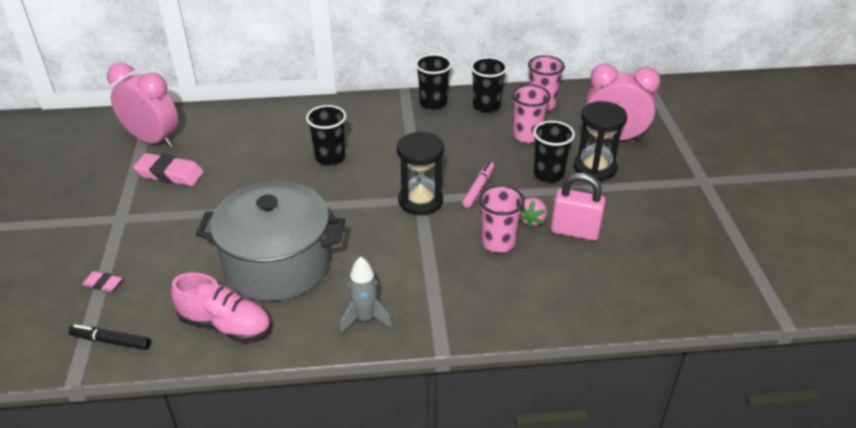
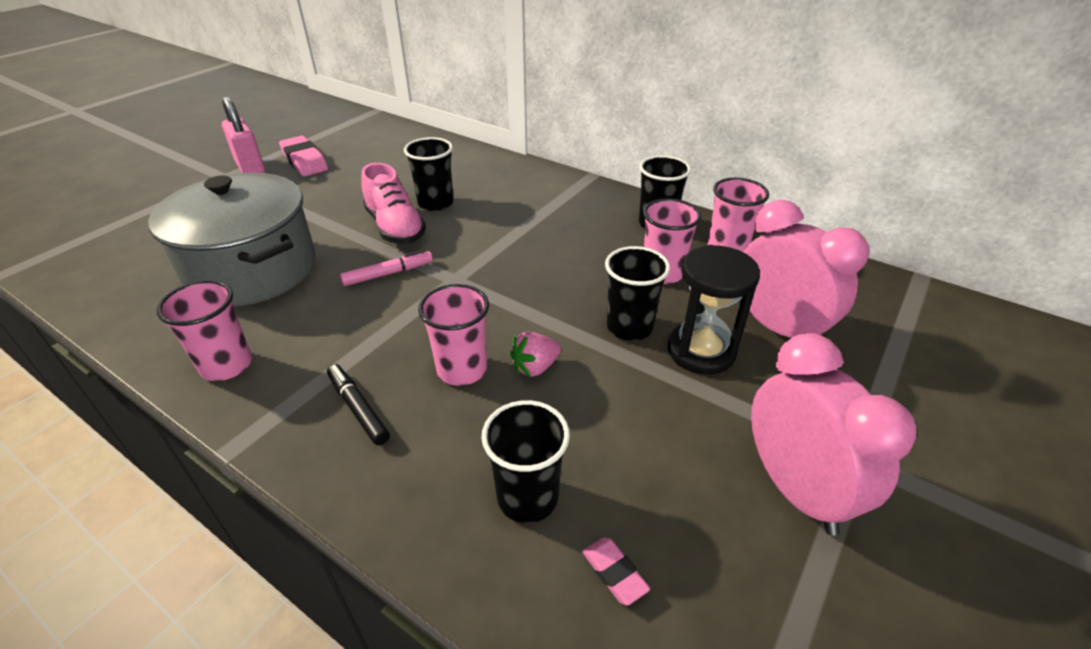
camera: 40 degrees right, 0 degrees up
black marker [69,324,151,350] -> black marker moved to [327,364,390,445]
pink eraser [82,271,122,292] -> pink eraser moved to [582,537,650,606]
pink clock [107,63,178,148] -> pink clock moved to [751,333,917,536]
pink shoe [171,273,271,342] -> pink shoe moved to [361,163,426,244]
grey rocket [340,256,393,333] -> pink cup [157,280,252,381]
black hourglass [397,131,444,215] -> none
black cup [415,54,452,110] -> black cup moved to [481,400,570,523]
pink marker [462,162,494,208] -> pink marker moved to [340,250,433,286]
pink padlock [551,173,606,241] -> pink padlock moved to [222,96,265,173]

